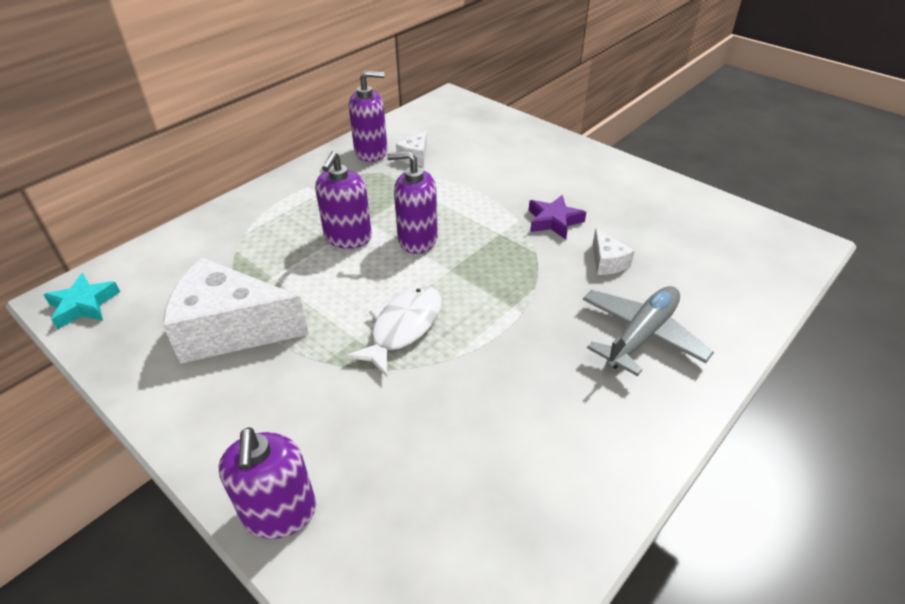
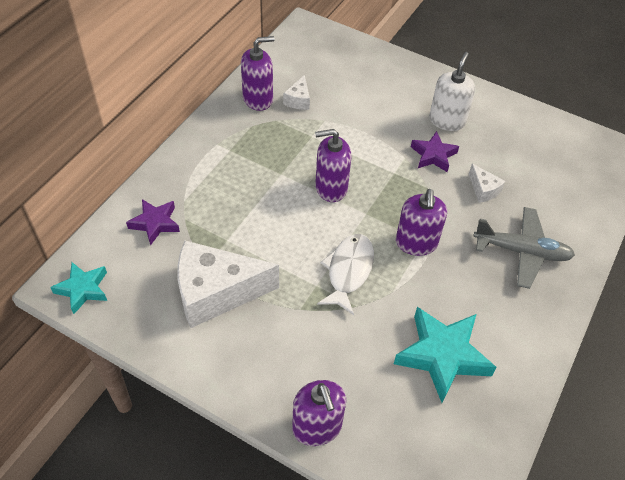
camera: 15 degrees left, 10 degrees up
purple soap dispenser [315,151,372,249] -> purple soap dispenser moved to [396,189,447,256]
grey plane [583,286,714,376] -> grey plane turned 75 degrees clockwise [473,207,575,289]
none -> purple star [126,199,180,246]
none -> turquoise star [394,307,497,402]
none -> white soap dispenser [429,52,475,131]

